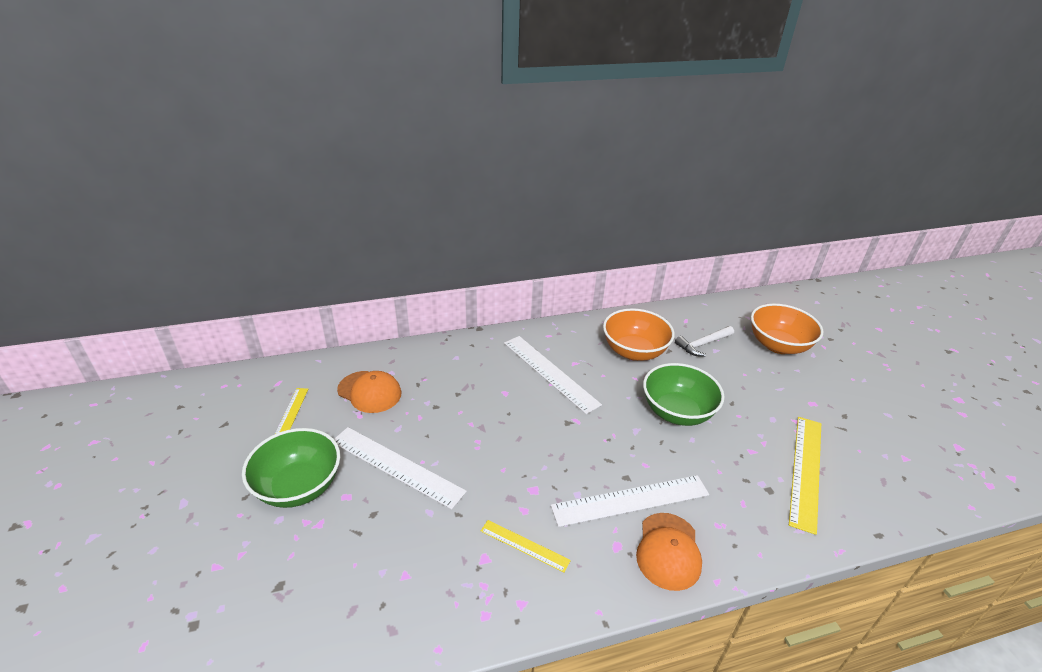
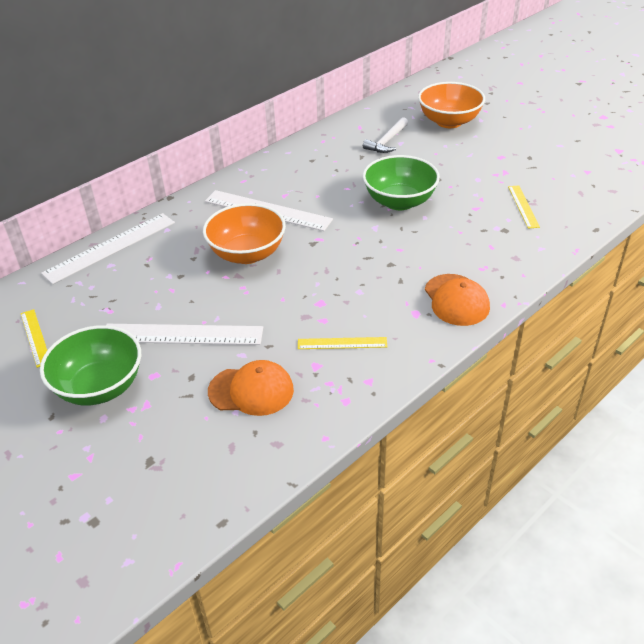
camera: 25 degrees left, 5 degrees up
orange cap [337,371,401,413] -> orange cap moved to [208,360,294,416]
white ruler [551,475,709,527] -> white ruler moved to [41,213,175,284]
orange bowl [603,308,675,361] -> orange bowl moved to [203,203,286,264]
yellow ruler [789,417,821,535] -> yellow ruler [508,185,540,229], size x0.54

